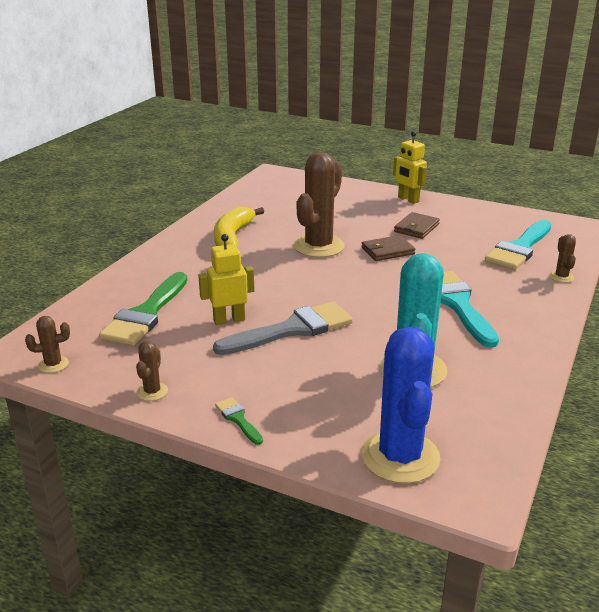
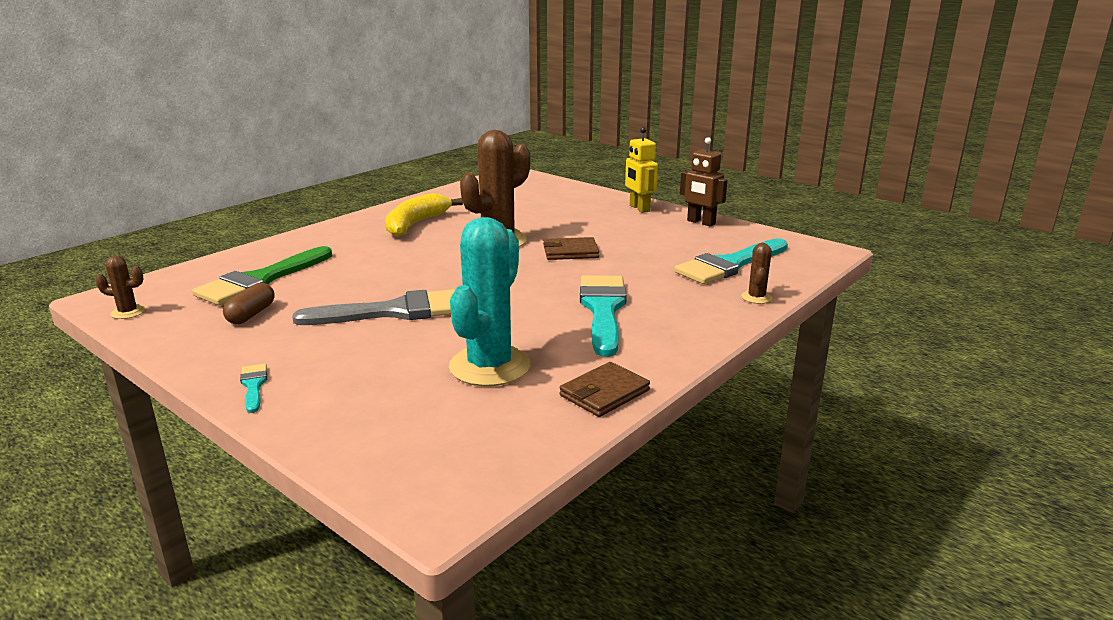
camera: 15 degrees right, 5 degrees down
brown cactus [136,341,168,401] -> none
yellow robot [198,234,255,325] -> none
green brush [215,397,263,445] -> turquoise brush [240,364,267,413]
blue cactus [361,327,441,484] -> none
brown wallet [394,212,440,239] -> brown wallet moved to [560,362,650,417]
none -> brown capsule [223,283,275,324]
none -> brown robot [680,137,728,226]

